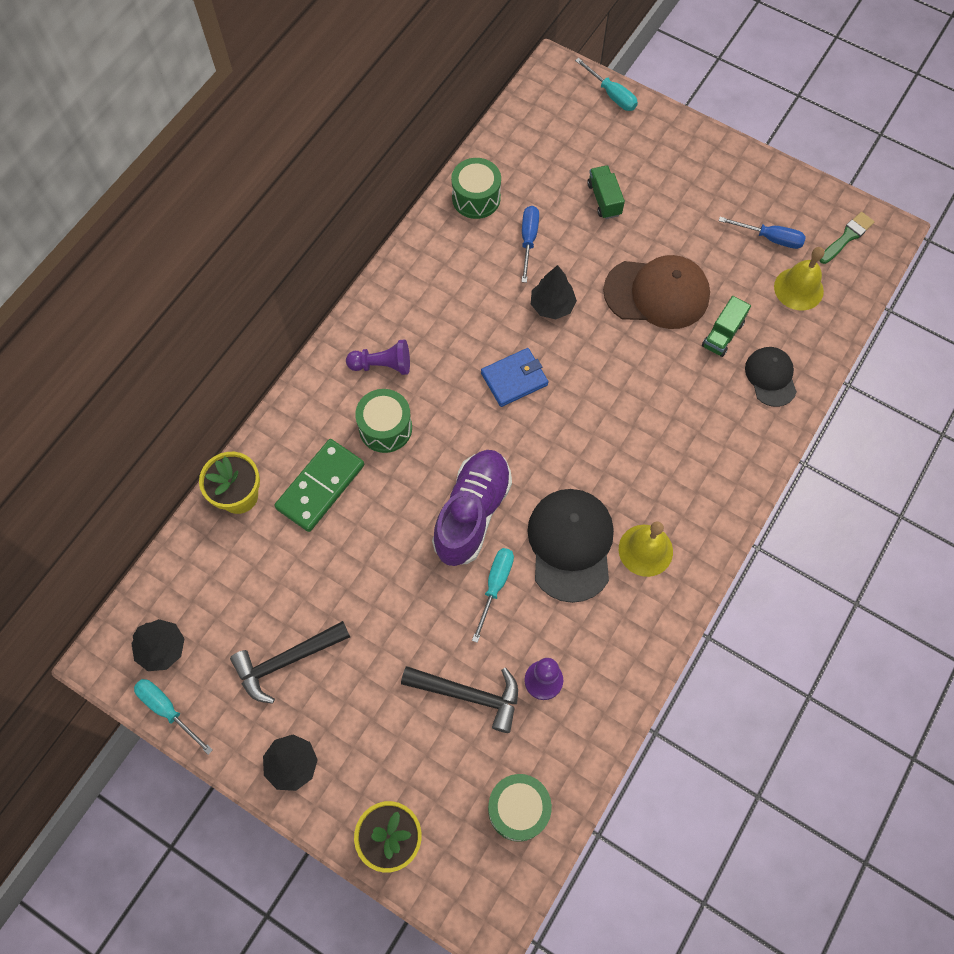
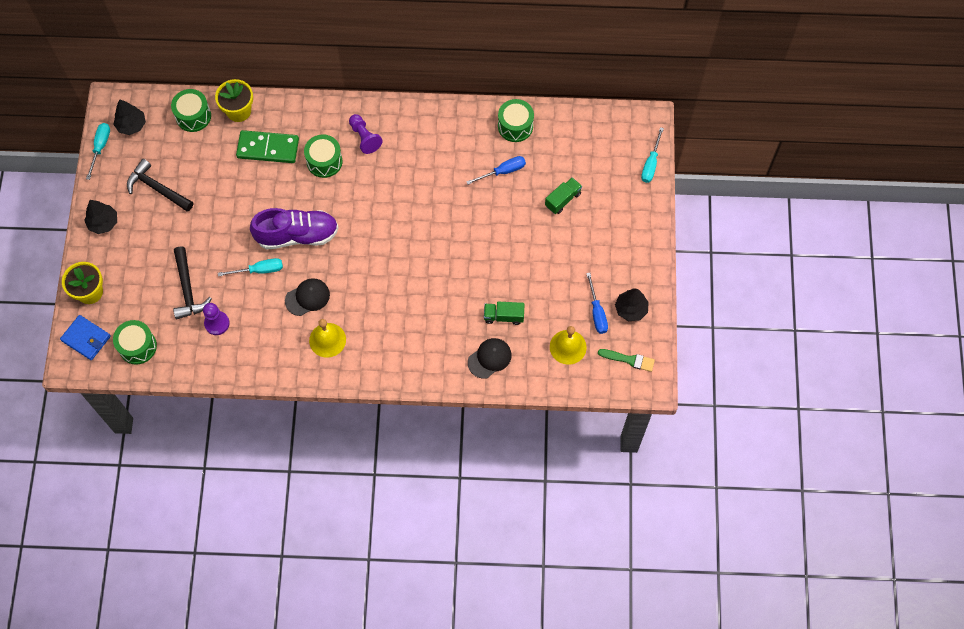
camera: 60 degrees right, 0 degrees up
blue wallet [481,348,548,407] -> blue wallet moved to [60,315,111,360]
black cap [528,489,614,603] -> black cap [285,278,330,316], size x0.59
black tree [531,265,577,319] -> black tree moved to [615,288,649,321]
brown cap [603,255,710,329] -> none
none -> green drum [171,89,211,132]

